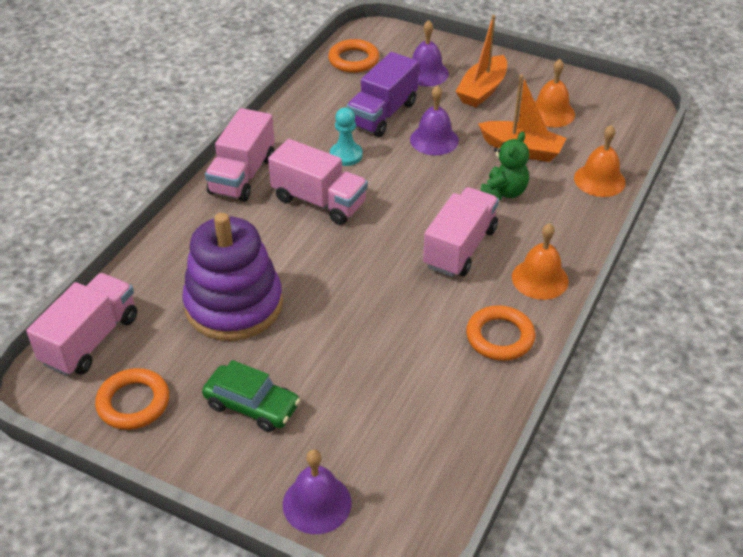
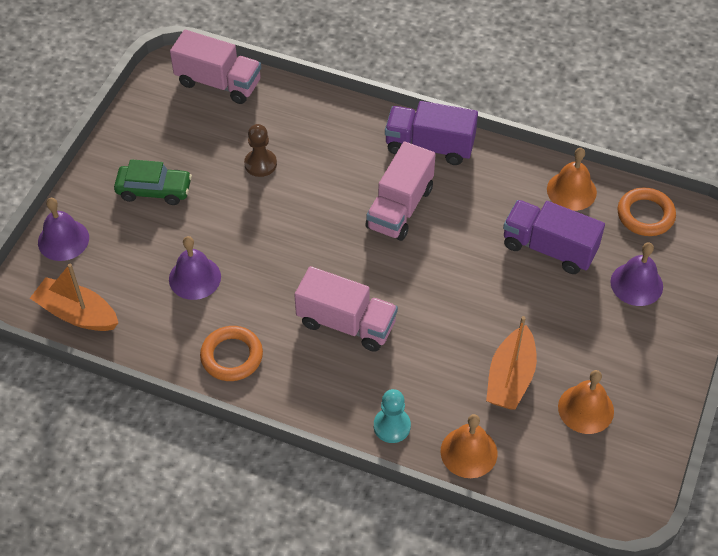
camera: 85 degrees right, 10 degrees up
orange ring [95,368,169,430] -> none
purple stacking toy [182,213,283,341] -> brown pawn [244,124,277,177]
green car [202,360,300,432] -> green car turned 105 degrees counterclockwise [114,159,192,205]
pink truck [205,108,275,202] -> purple truck [385,101,478,165]
turquoise pawn [330,107,363,166] -> turquoise pawn moved to [374,389,411,443]
purple bell [410,85,459,155] -> purple bell moved to [169,236,221,300]
orange boat [455,15,507,107] -> orange boat moved to [30,264,118,331]
green teddy bear [480,132,529,200] -> none
orange bell [512,223,569,300] -> orange bell moved to [547,148,597,211]

